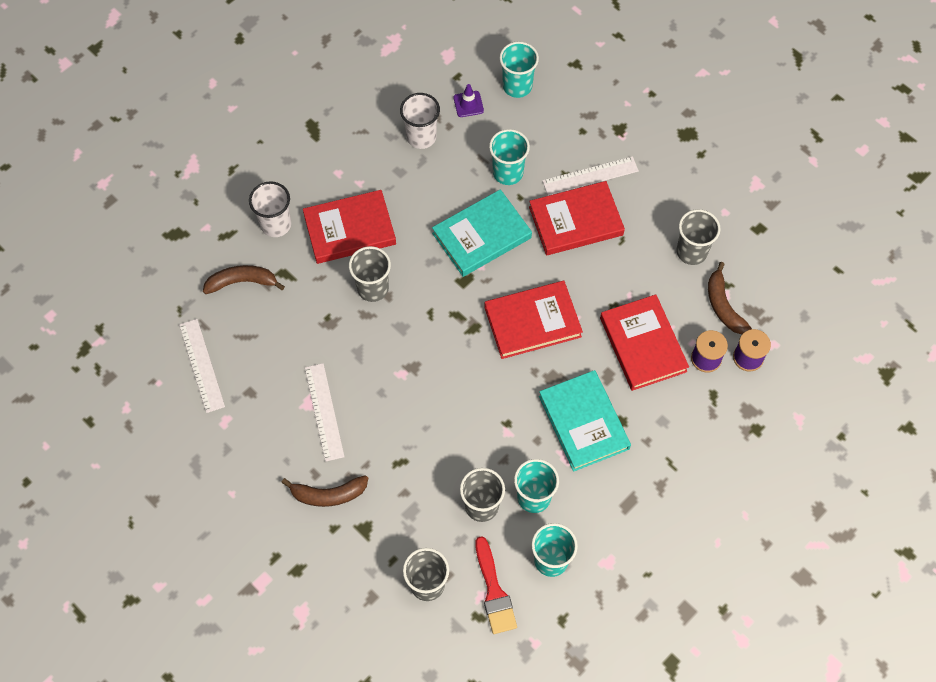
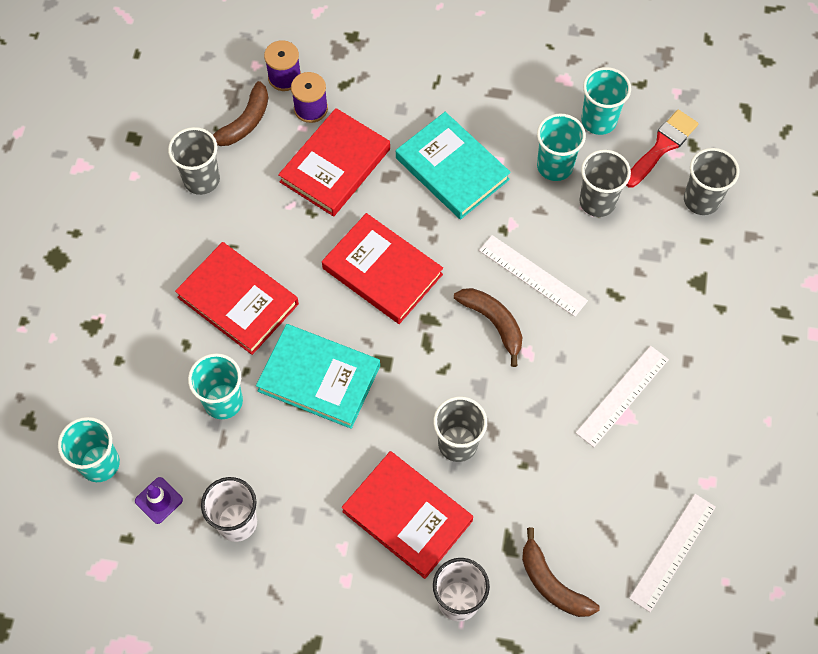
camera: 125 degrees left, 0 degrees up
brown banana [281,475,368,507] -> brown banana moved to [454,288,522,367]
turquoise book [539,370,631,472] -> turquoise book turned 75 degrees counterclockwise [396,112,511,220]
white ruler [542,156,639,196] -> white ruler moved to [479,235,588,317]

